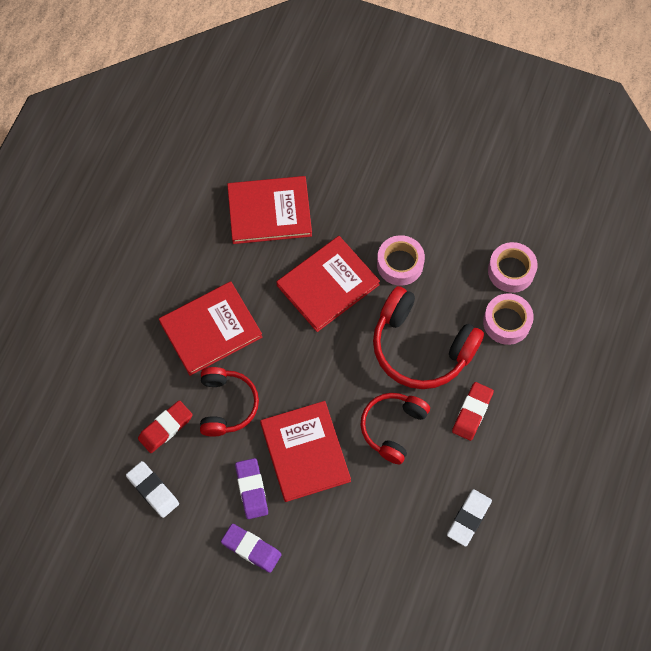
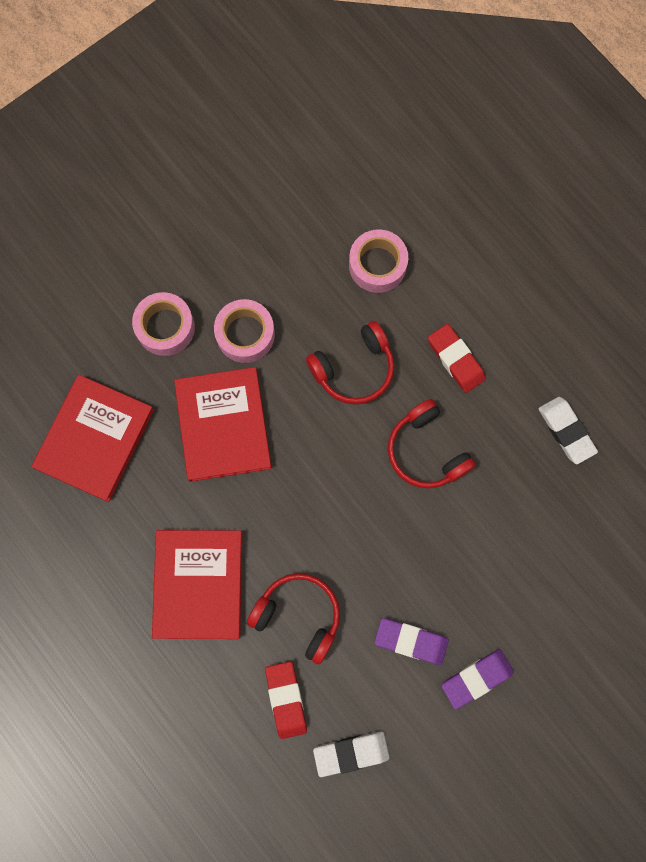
camera: 60 degrees left, 10 degrees up
red book [260,401,351,502] -> none
red headphones [373,286,484,389] -> red headphones [306,321,394,405], size x0.65
pink tape [488,242,538,293] -> pink tape moved to [132,292,195,356]

